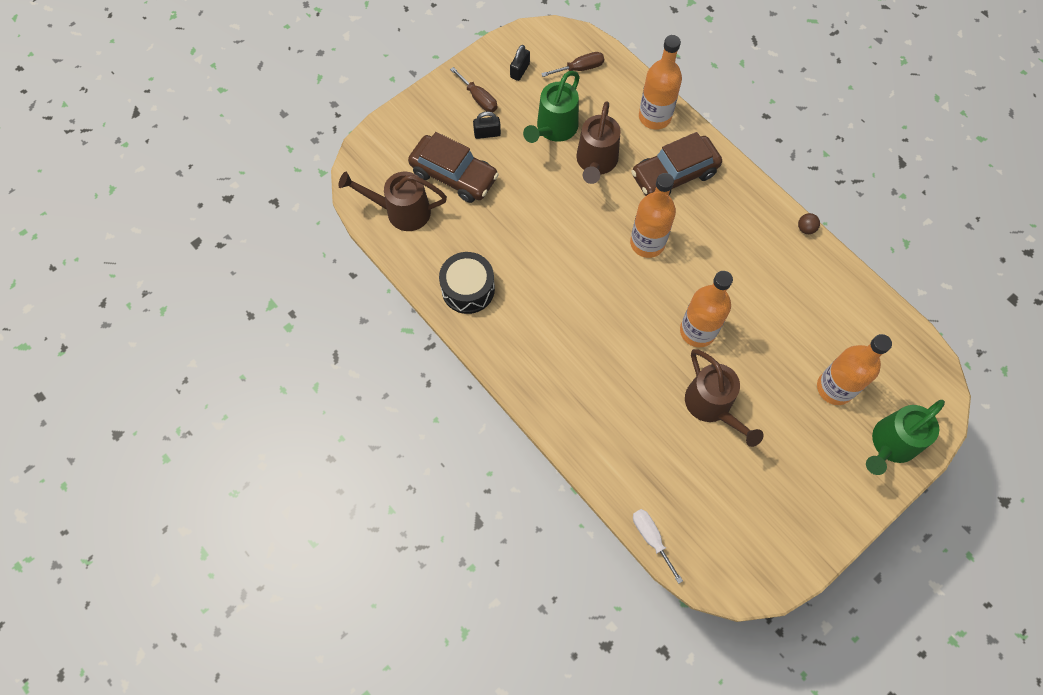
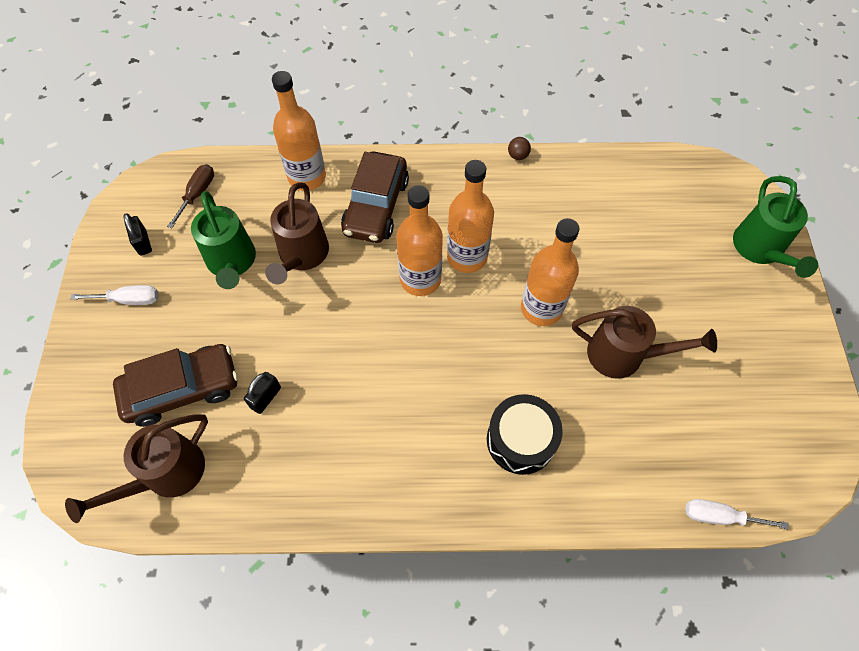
camera: 50 degrees left, 5 degrees down
black drum [439,252,495,314] -> black drum moved to [487,394,563,475]
brown screwdriver [450,67,497,112] -> white screwdriver [71,285,159,305]
black padlock [473,112,501,139] -> black padlock moved to [244,372,281,414]
brown watering can [576,101,621,184] -> brown watering can turned 45 degrees clockwise [265,182,329,284]
orange bottle [817,334,892,405] -> orange bottle moved to [447,160,494,273]

